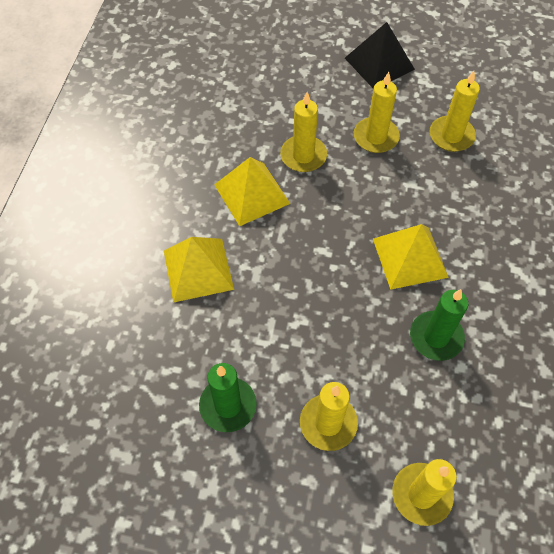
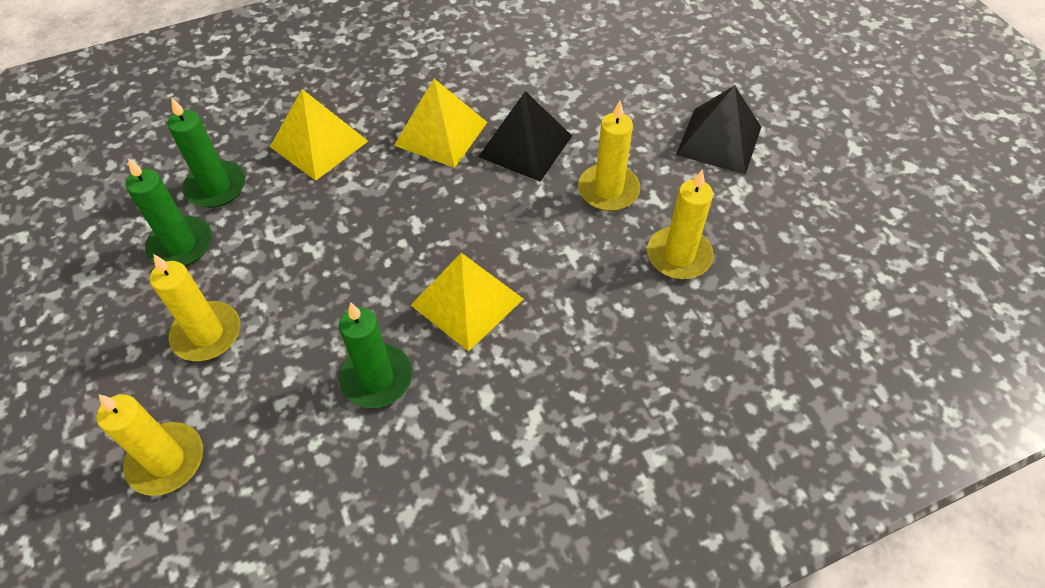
camera: 55 degrees right, 5 degrees down
yellow candle [280,92,327,172] -> black pyramid [478,91,572,182]
none -> green candle [168,97,246,208]

